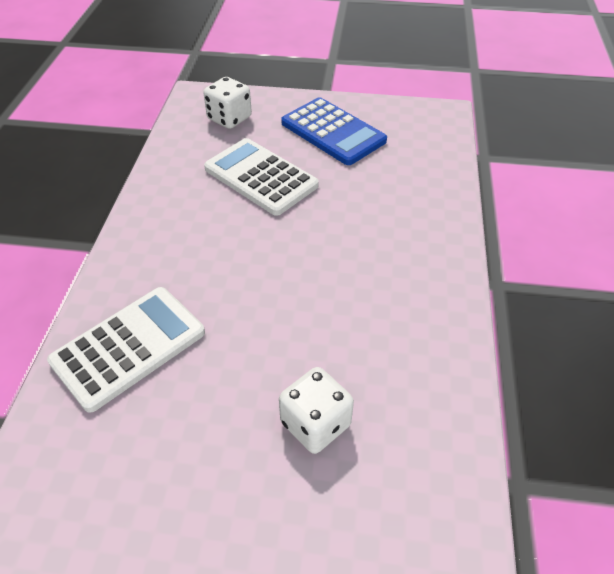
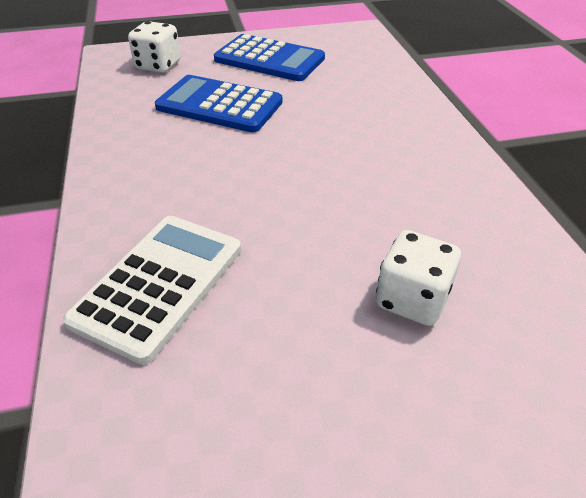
camera: 20 degrees left, 5 degrees down
white calculator [204,138,319,216] -> blue calculator [155,75,283,132]

